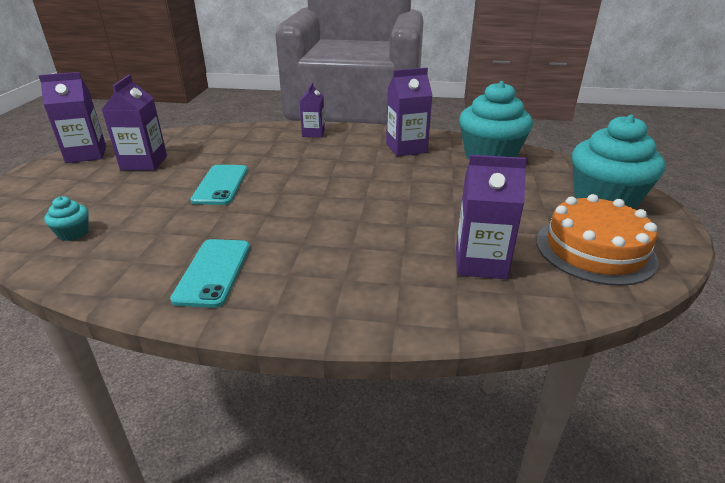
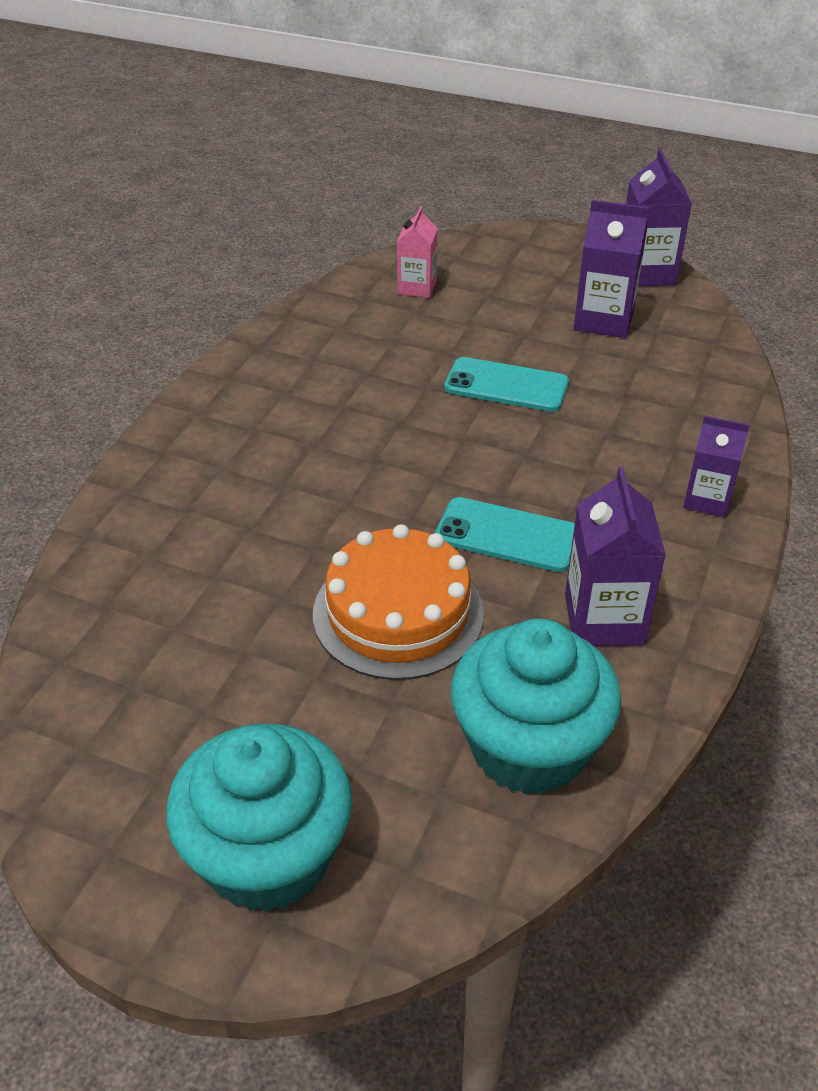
camera: 105 degrees right, 10 degrees up
turquoise cupcake [44,196,89,241] -> pink carton [397,206,438,298]
turquoise phone [170,239,250,308] -> turquoise phone moved to [435,497,575,572]
purple carton [456,155,527,279] -> none
orange cake [536,194,658,286] -> orange cake moved to [313,524,484,680]

